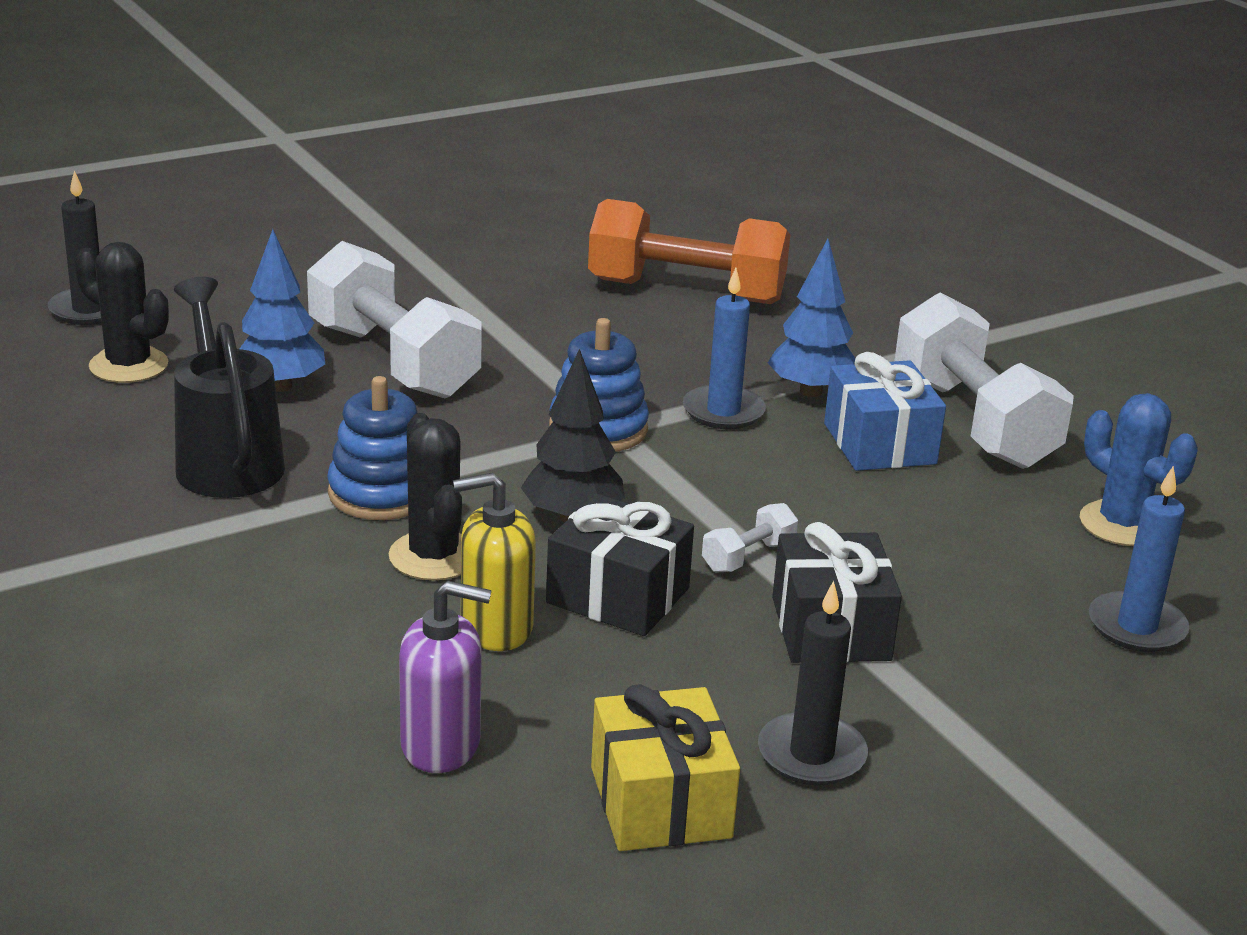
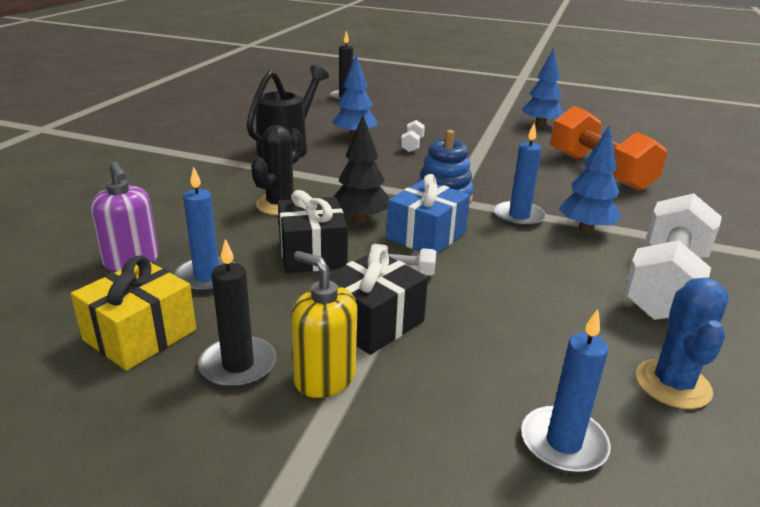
camera: 50 degrees right, 0 degrees up
black cactus [75,242,169,383] -> none
white dumbbell [307,241,482,398] -> white dumbbell [401,120,425,152], size x0.41
blue stacking toy [327,376,418,520] -> none
yellow soap dispenser [453,472,536,651] -> yellow soap dispenser moved to [291,251,357,398]
blue gift [824,352,946,471] -> blue gift moved to [386,174,470,255]
none -> blue candle [174,166,235,292]
none -> blue tree [522,48,564,127]

